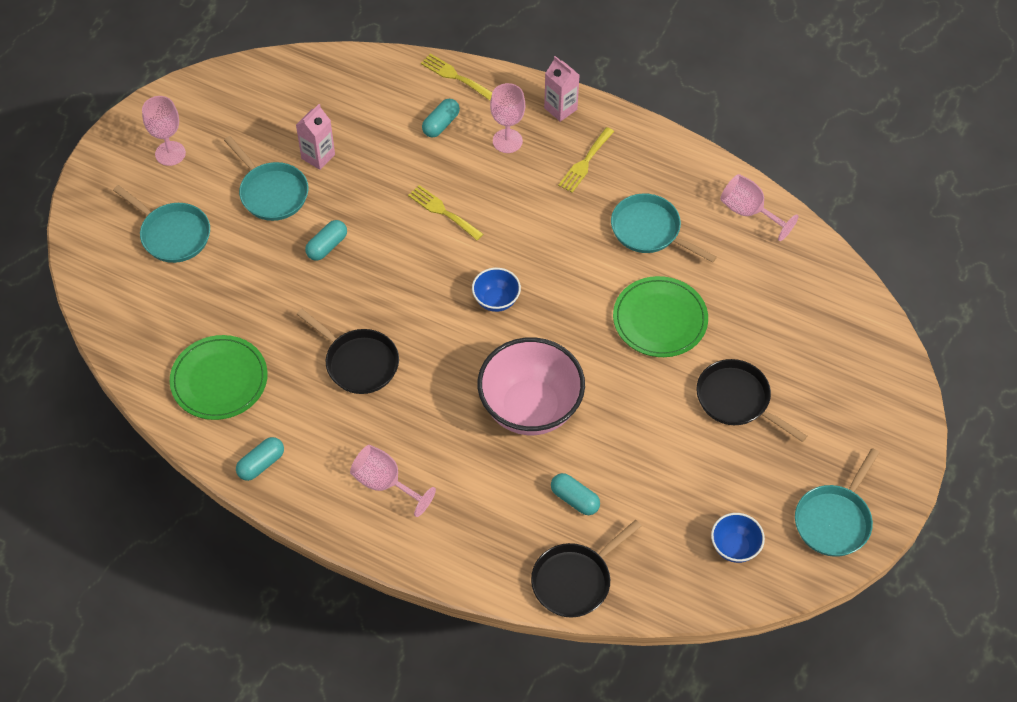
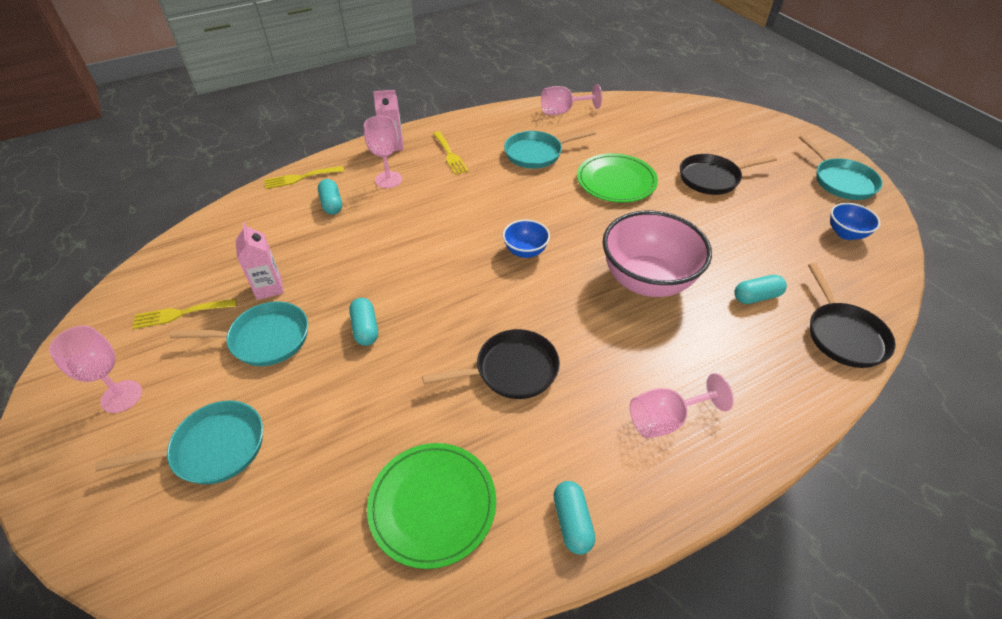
camera: 55 degrees left, 10 degrees down
yellow fork [408,185,483,240] -> yellow fork moved to [132,299,237,329]

